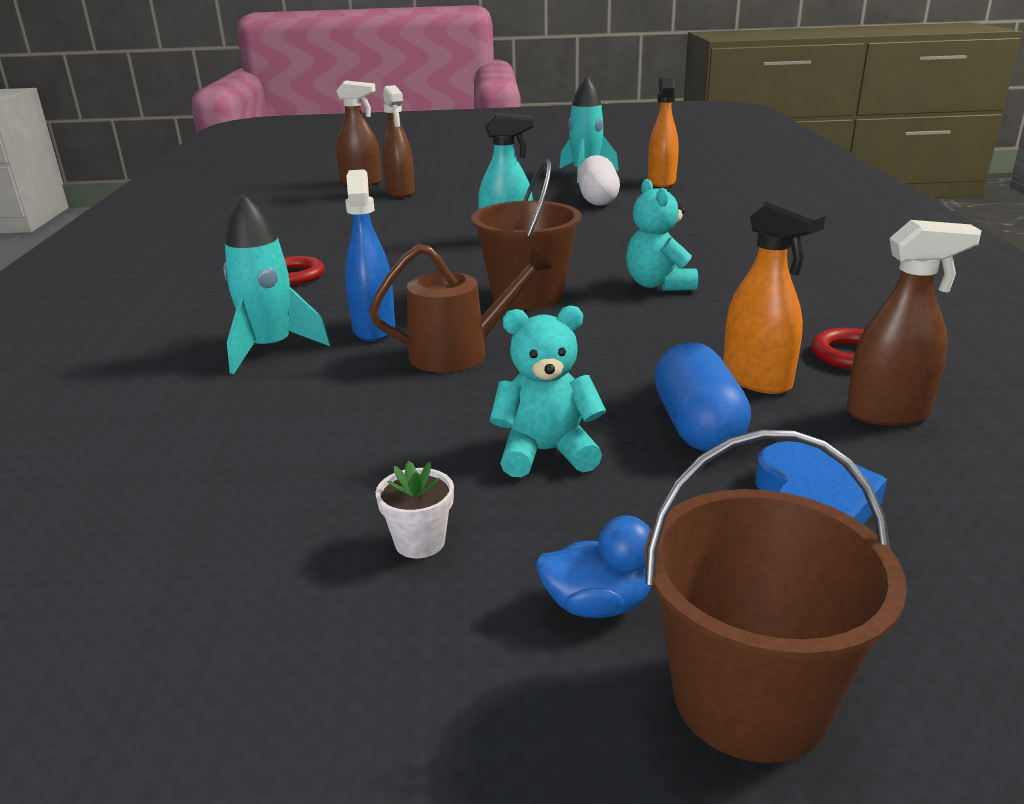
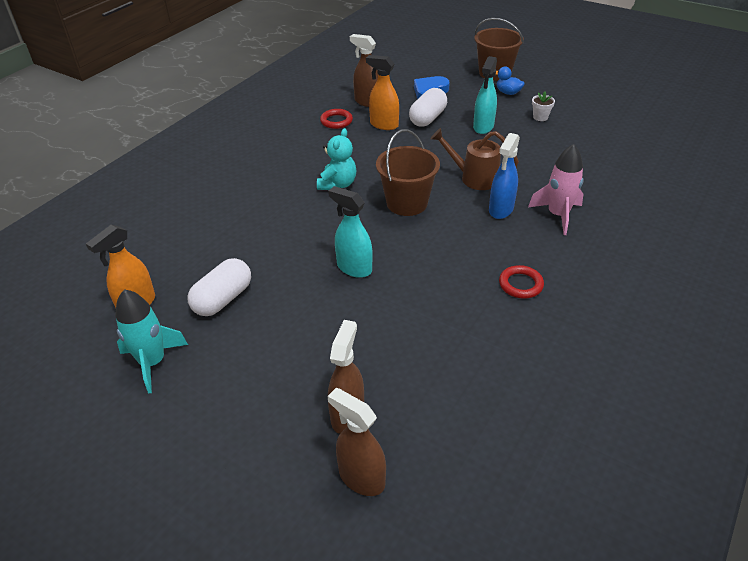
camera: 145 degrees left, 15 degrees up
turquoise rocket [223,194,330,374] -> pink rocket [528,144,584,235]
turquoise teddy bear [490,305,606,477] -> turquoise spray bottle [473,56,497,134]
blue capsule [654,342,751,452] -> white capsule [409,88,447,127]
orange spray bottle [723,198,826,394] -> orange spray bottle turned 60 degrees counterclockwise [366,55,399,130]

